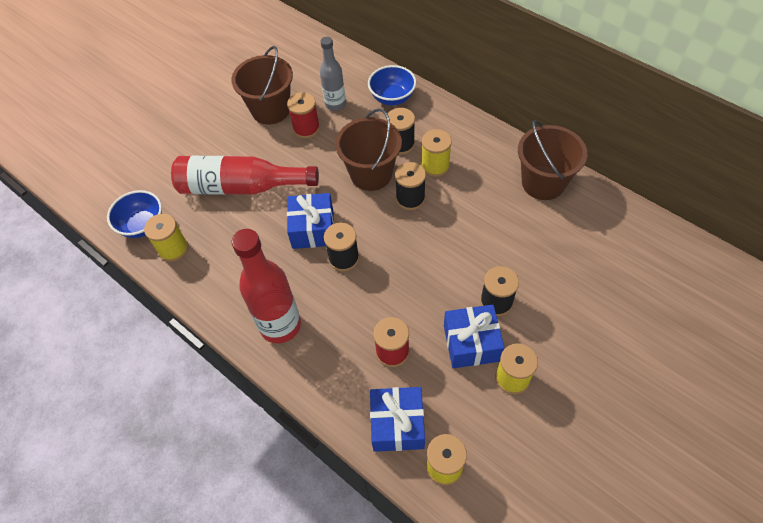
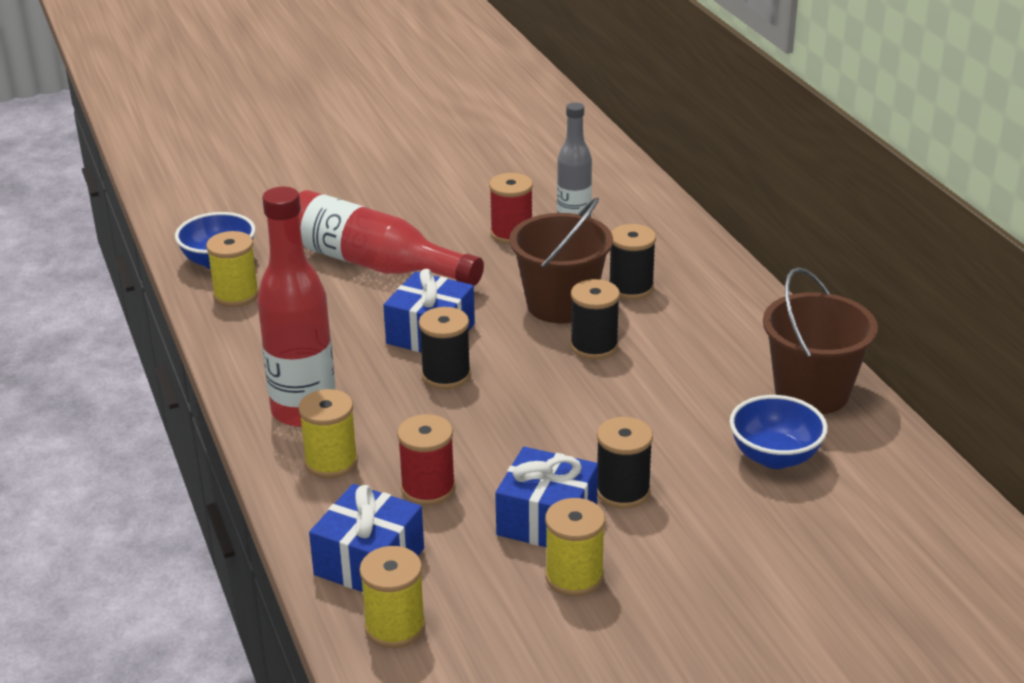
camera: 25 degrees right, 25 degrees down
brown bucket [231,46,293,124] -> none
blue bowl [368,65,416,105] -> blue bowl moved to [730,395,828,469]
yellow spool [421,129,452,177] -> yellow spool moved to [299,389,358,478]

